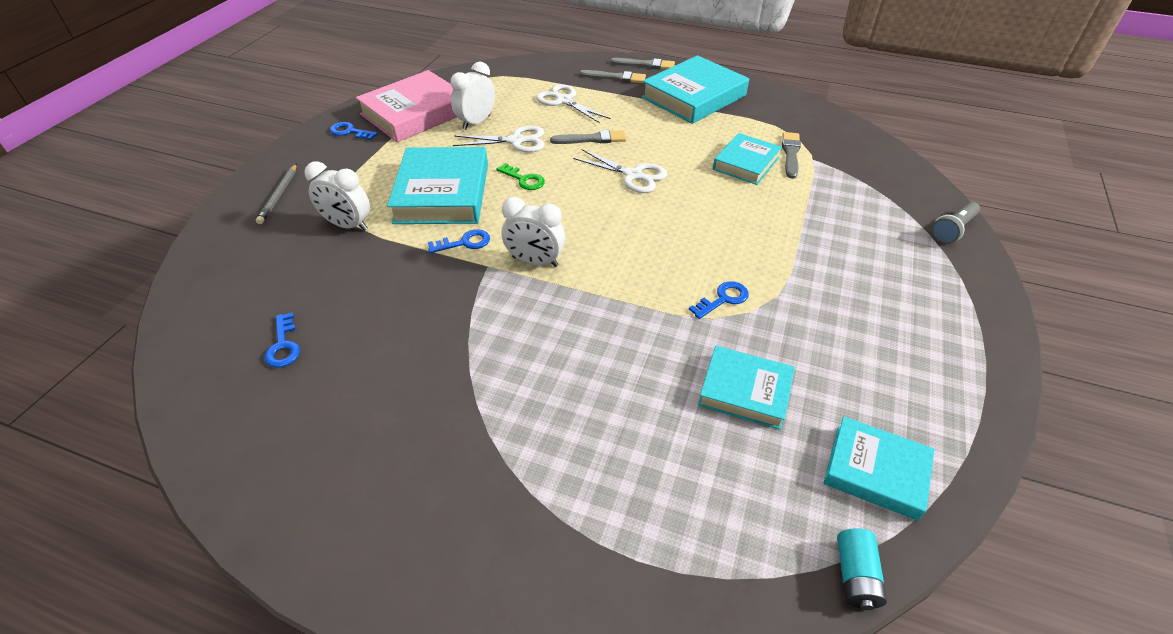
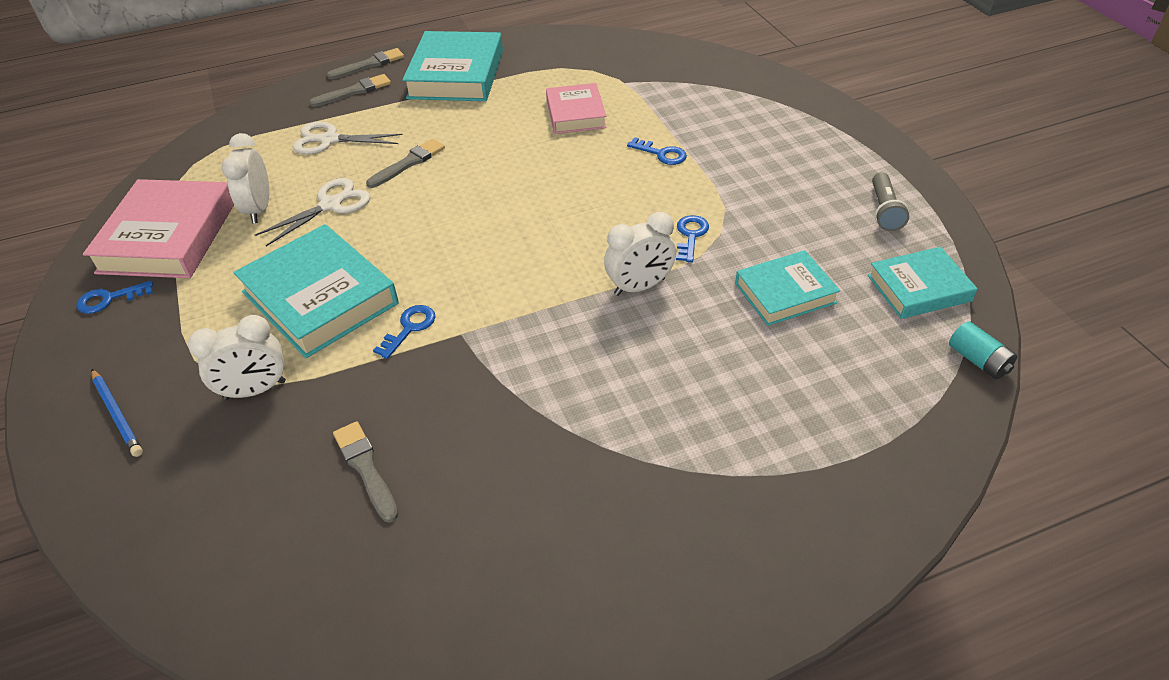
camera: 40 degrees left, 0 degrees up
grey pencil [256,164,297,224] -> blue pencil [91,369,143,457]
blue key [264,312,300,368] -> blue key moved to [627,137,687,165]
green key [497,163,545,190] -> none
white clock [502,197,565,267] -> white clock moved to [604,212,676,296]
white scissors [573,149,667,193] -> none
turquoise book [713,133,782,185] -> pink book [546,83,607,134]
grey brush [782,132,801,179] -> grey brush moved to [333,421,398,523]
grey flashlight [931,202,980,244] -> grey flashlight moved to [872,172,909,231]

